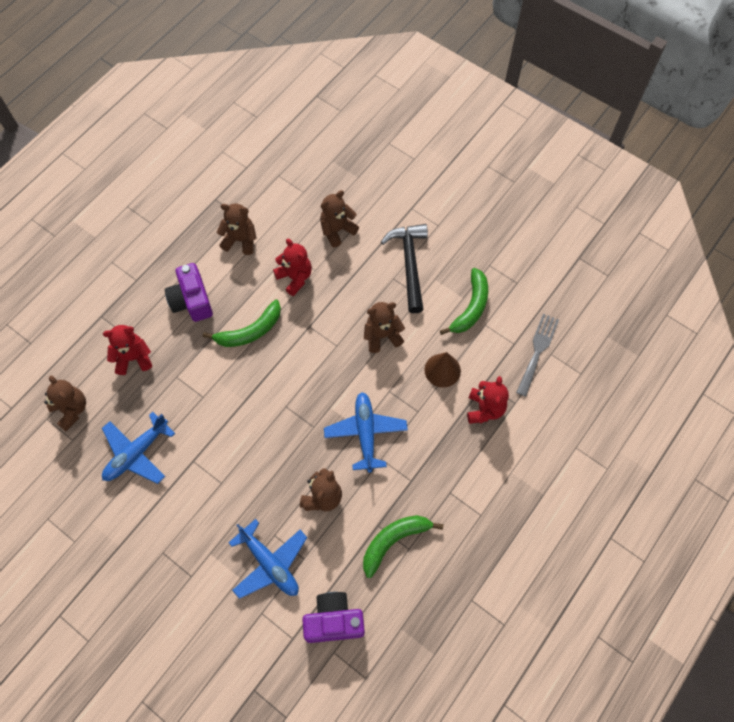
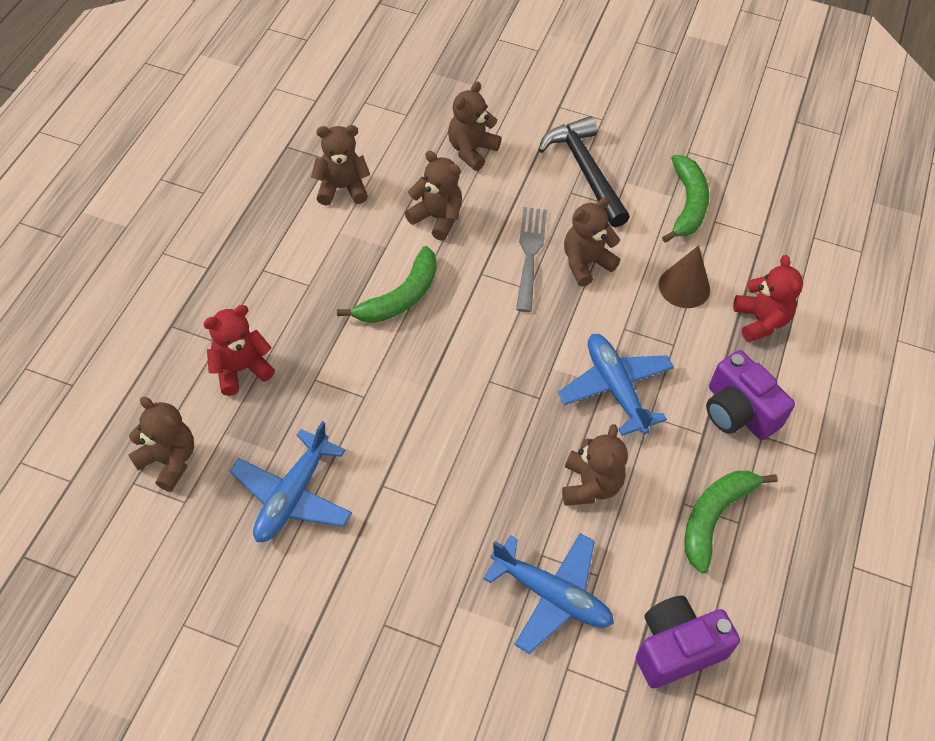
camera: 20 degrees left, 10 degrees down
purple camera [165,263,213,322] -> purple camera moved to [706,350,795,440]
red teddy bear [273,239,312,296] -> brown teddy bear [405,151,462,241]
grey fork [516,314,559,397] -> grey fork moved to [516,207,547,312]

